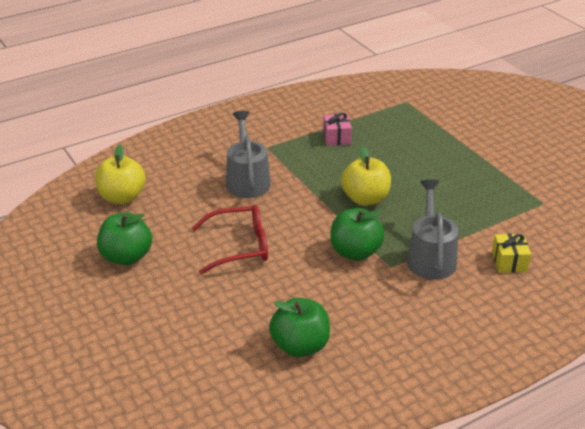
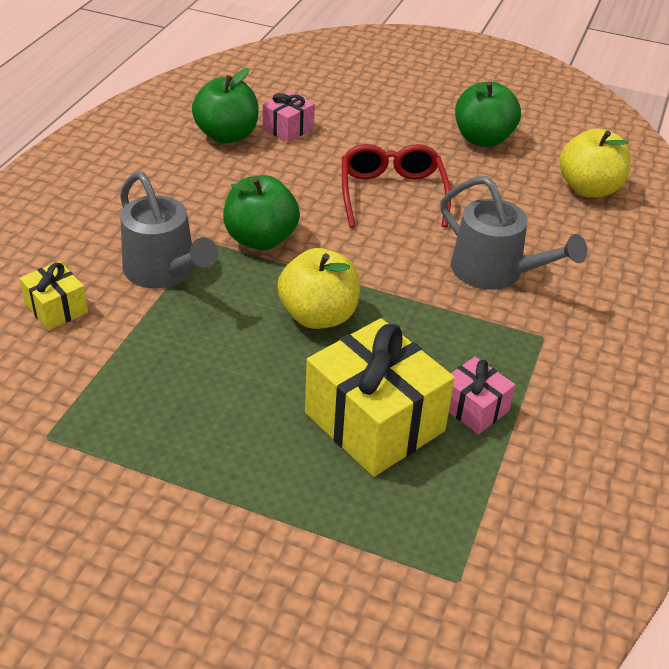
camera: 140 degrees right, 5 degrees up
red glasses [192,205,268,274] -> red glasses turned 135 degrees clockwise [342,144,451,228]
none -> pink gift [263,91,315,142]
none -> yellow gift [305,318,455,477]

